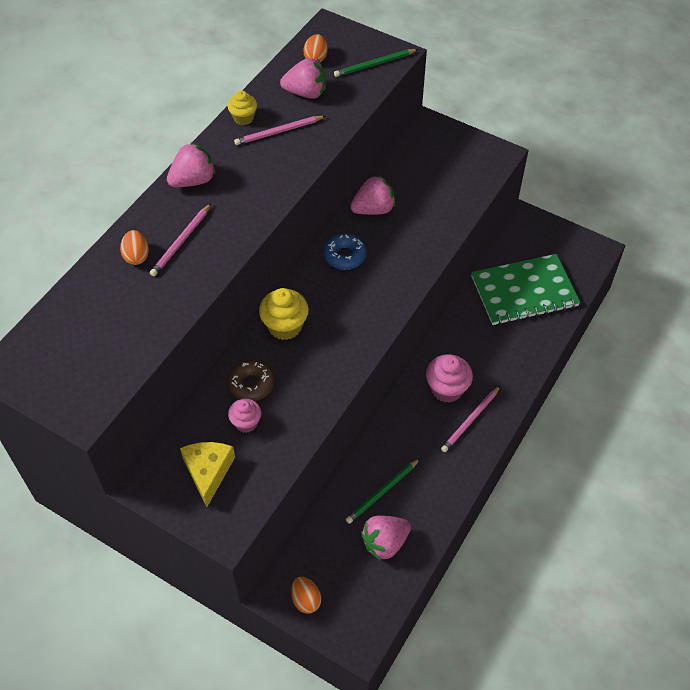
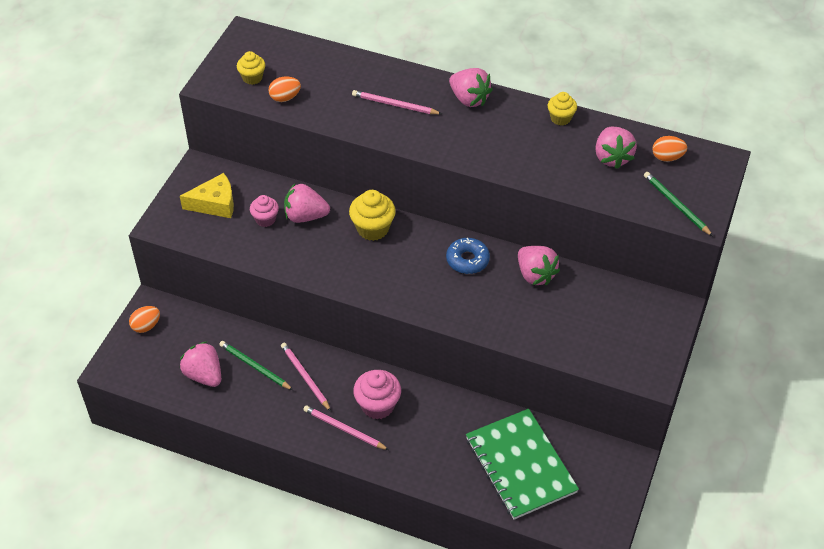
camera: 80 degrees right, 5 degrees down
orange egg [120,230,149,265] -> orange egg moved to [268,76,301,102]
brown donut [227,360,275,401] -> pink strawberry [284,184,330,223]
pink pencil [234,116,325,145] -> pink pencil moved to [281,343,331,411]
none -> yellow cupcake [237,51,265,85]

